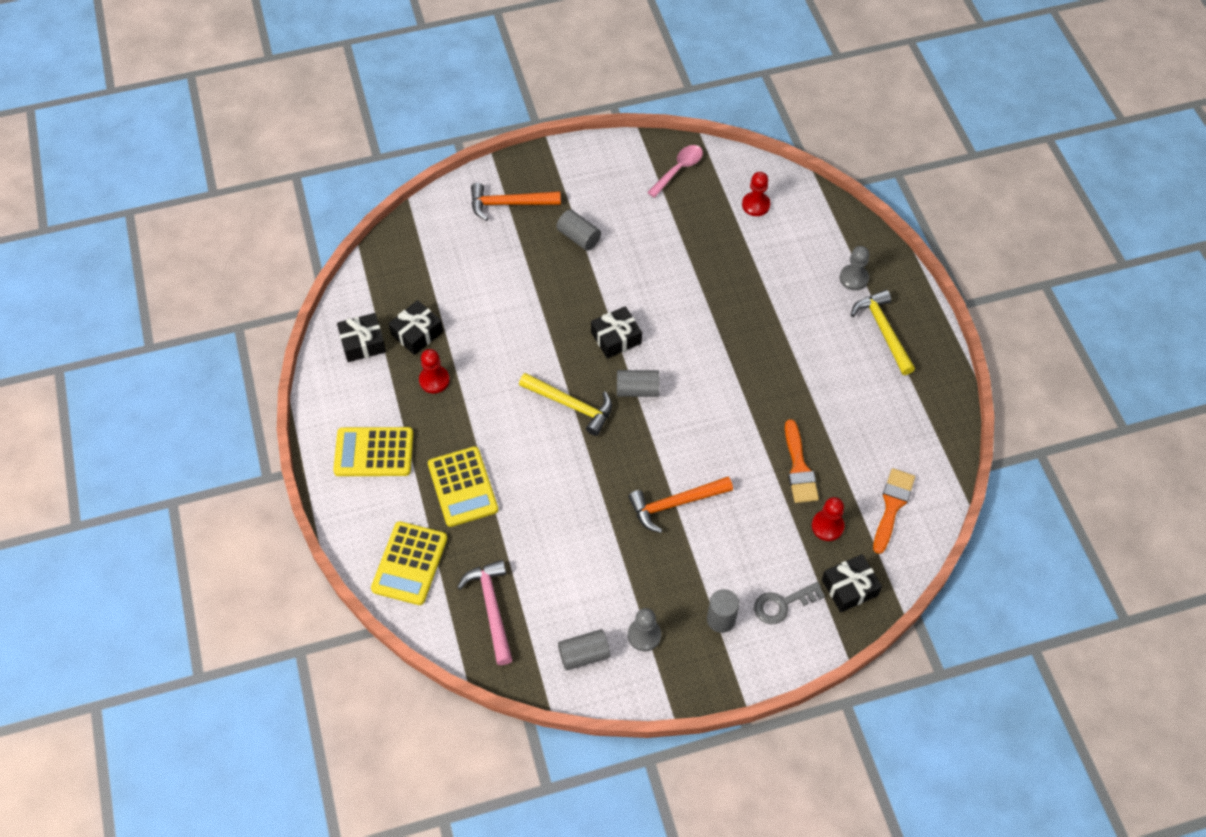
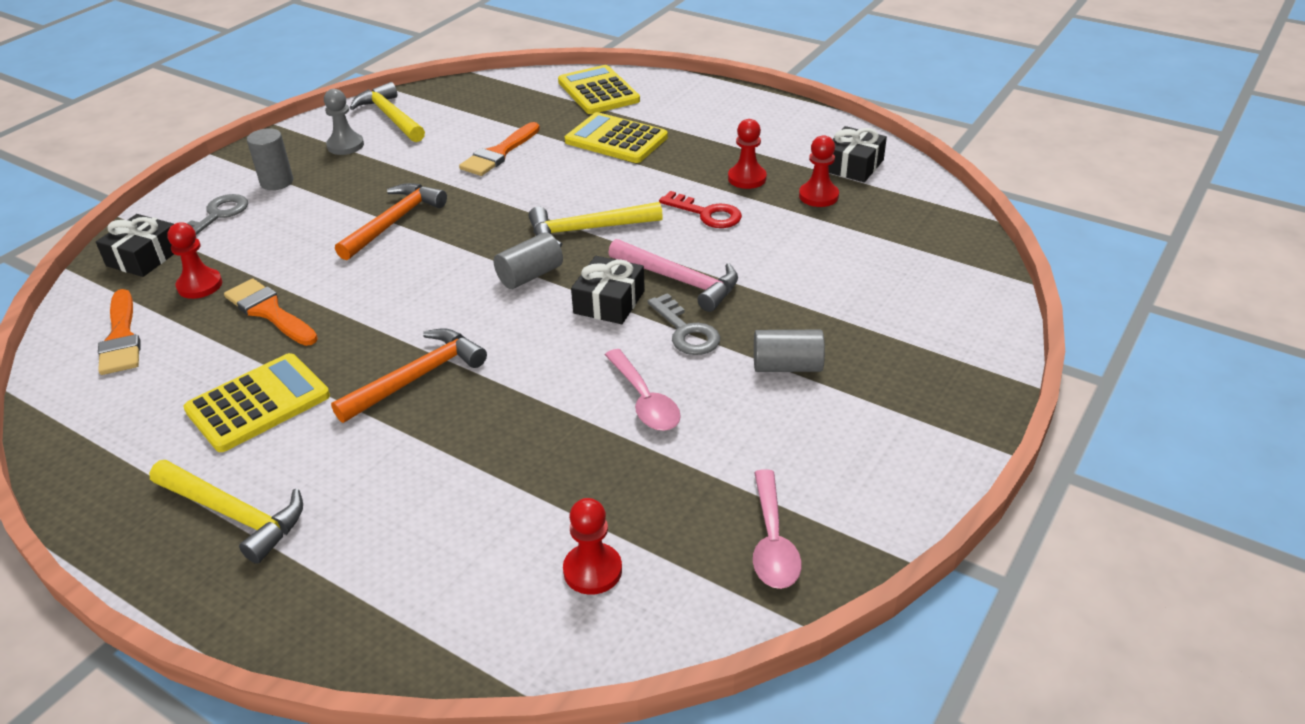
camera: 140 degrees right, 20 degrees down
yellow calculator [333,427,413,476] -> yellow calculator moved to [183,353,330,452]
black gift [388,300,443,355] -> red pawn [799,135,839,207]
pink hammer [457,560,512,665] -> pink hammer moved to [608,239,738,312]
orange hammer [471,183,561,221] -> orange hammer moved to [331,328,487,423]
grey cylinder [558,629,610,670] -> yellow hammer [350,82,425,142]
grey pawn [840,246,869,291] -> none
none -> orange brush [459,122,540,176]
none -> pink spoon [605,349,681,431]
none -> grey key [648,293,720,355]
none -> red key [659,191,742,228]

